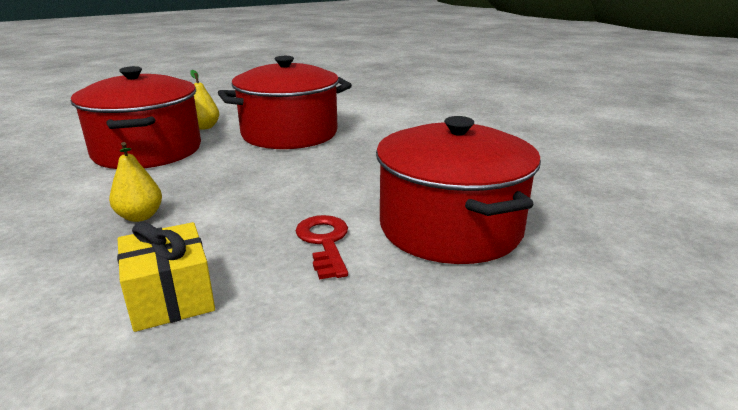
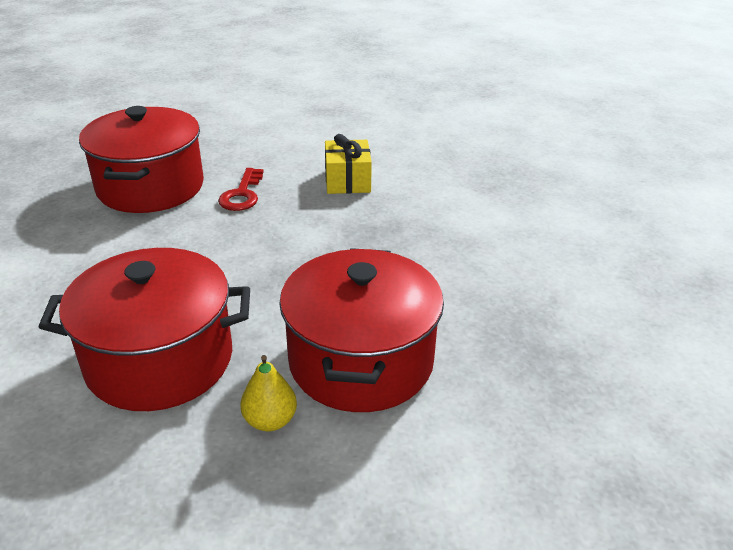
camera: 160 degrees left, 10 degrees up
yellow pear [109,142,162,222] -> none

